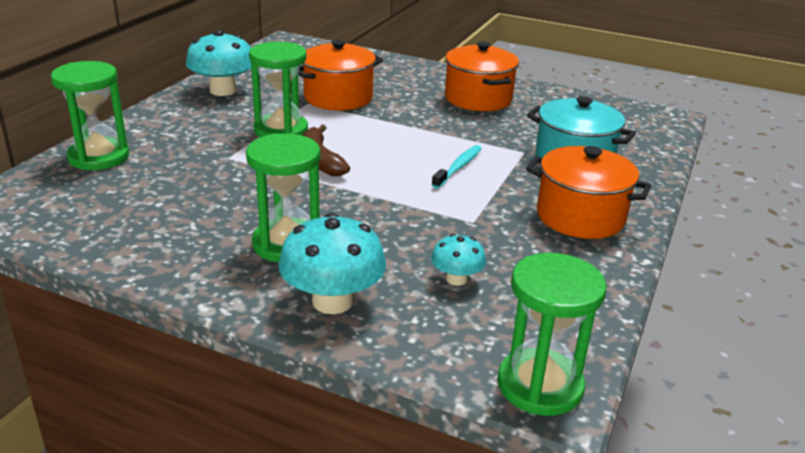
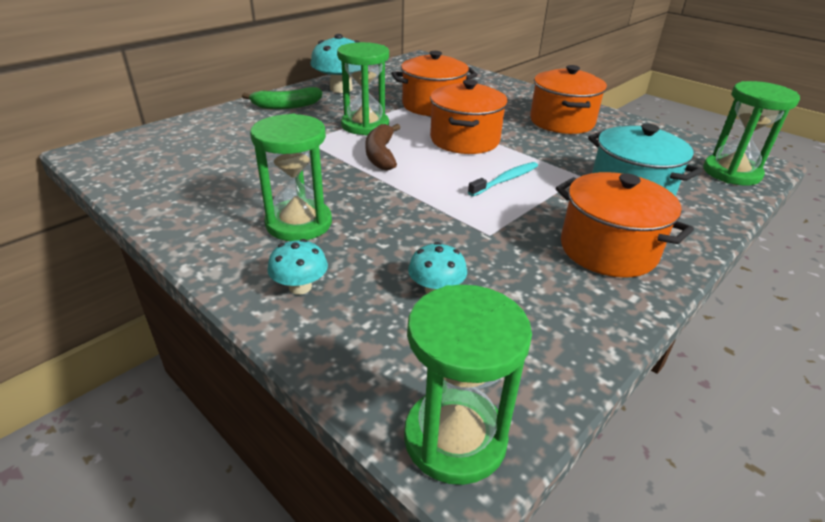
camera: 20 degrees right, 5 degrees up
green hourglass [51,61,129,170] -> green hourglass moved to [703,81,800,185]
turquoise mushroom [278,213,386,314] -> turquoise mushroom [267,239,328,295], size x0.55
none -> green banana [242,87,322,109]
none -> orange pot [430,79,508,154]

